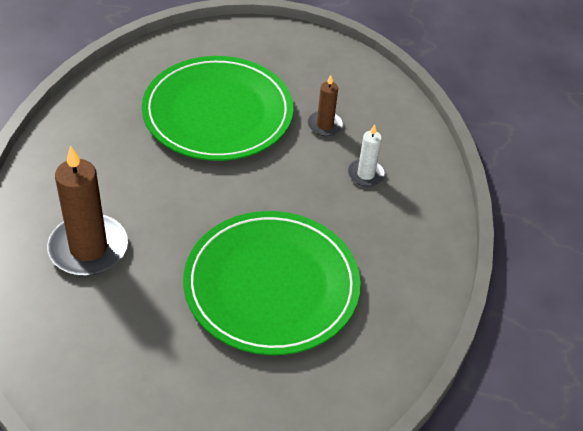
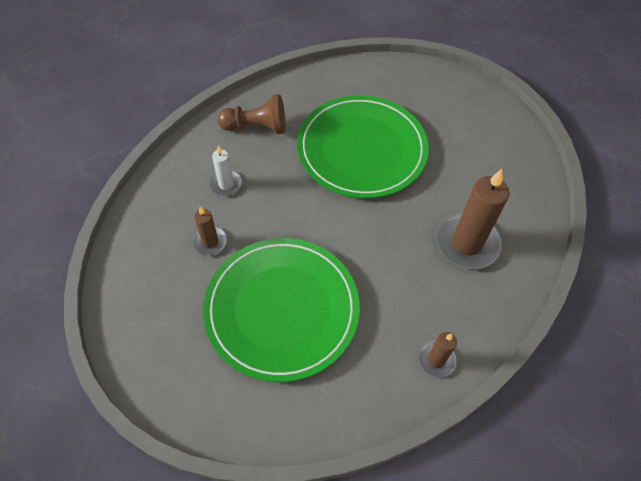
camera: 140 degrees left, 10 degrees up
none -> brown pawn [217,94,285,134]
none -> brown candle [418,332,457,378]

